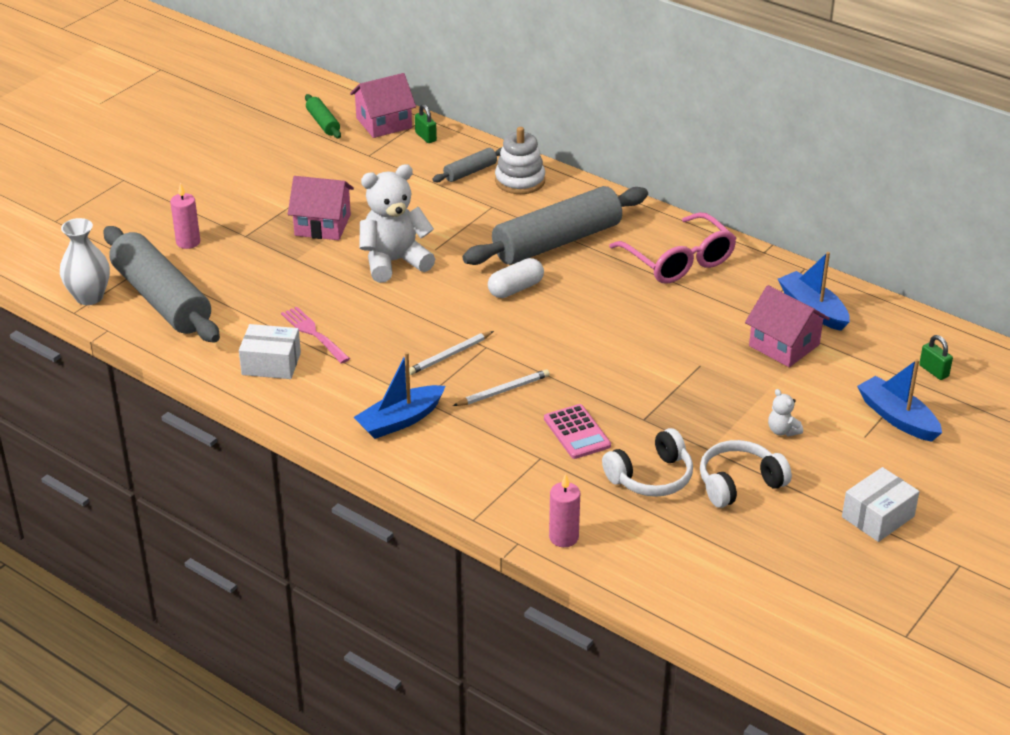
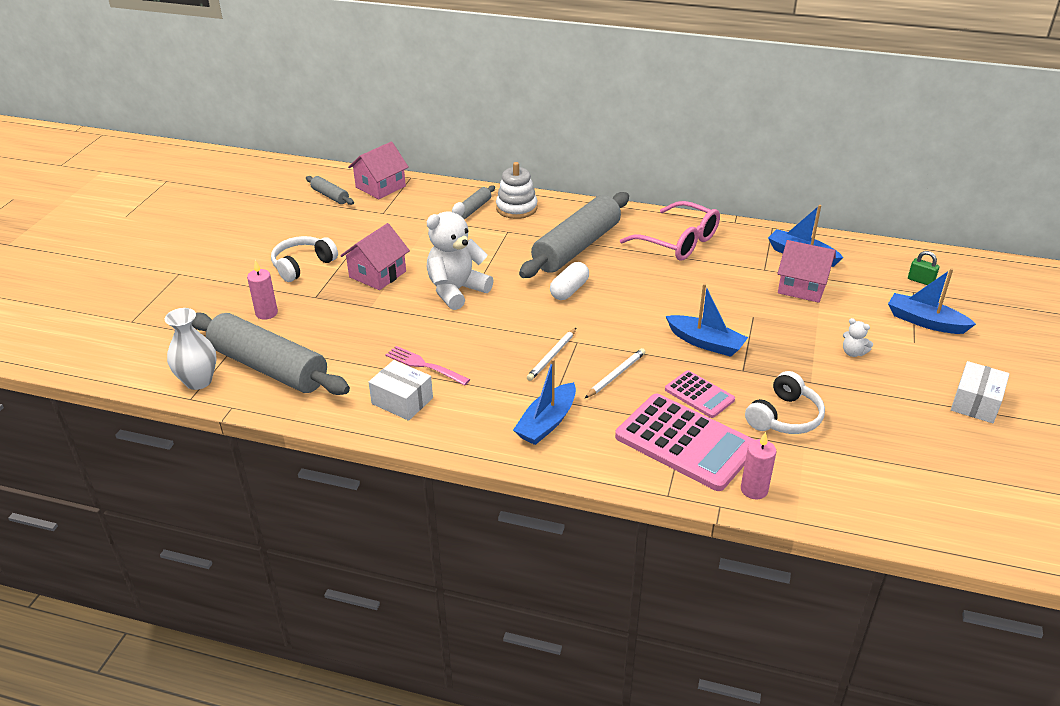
camera: 20 degrees left, 0 degrees up
white box [239,324,301,379] -> white box turned 45 degrees clockwise [368,360,433,421]
pink house [288,176,354,240] -> pink house turned 45 degrees counterclockwise [340,223,410,290]
green rolling pin [305,94,341,138] -> grey rolling pin [306,176,354,205]
green padlock [415,104,437,143] -> none
white headphones [700,440,792,508] -> white headphones moved to [271,236,338,282]
none -> pink calculator [615,393,755,491]
none -> blue boat [666,283,748,357]

